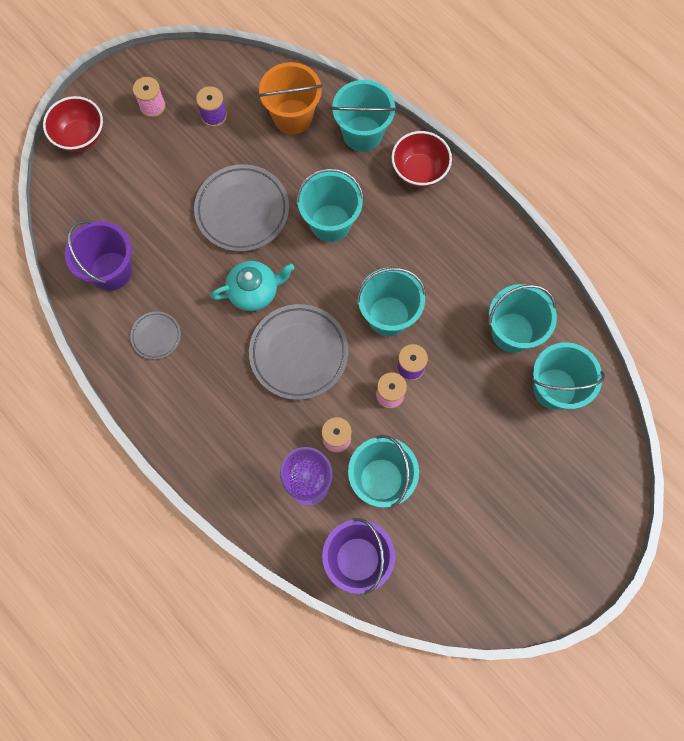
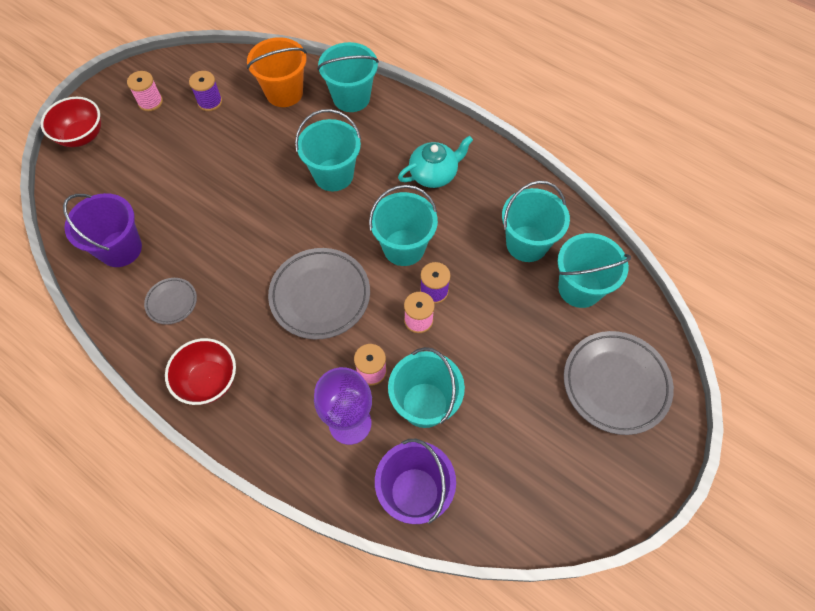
camera: 10 degrees left, 10 degrees down
grey plate [194,164,289,252] -> grey plate moved to [564,331,674,435]
turquoise teapot [211,261,294,311] -> turquoise teapot moved to [398,136,473,188]
red bowl [391,131,452,187] -> red bowl moved to [165,338,236,405]

